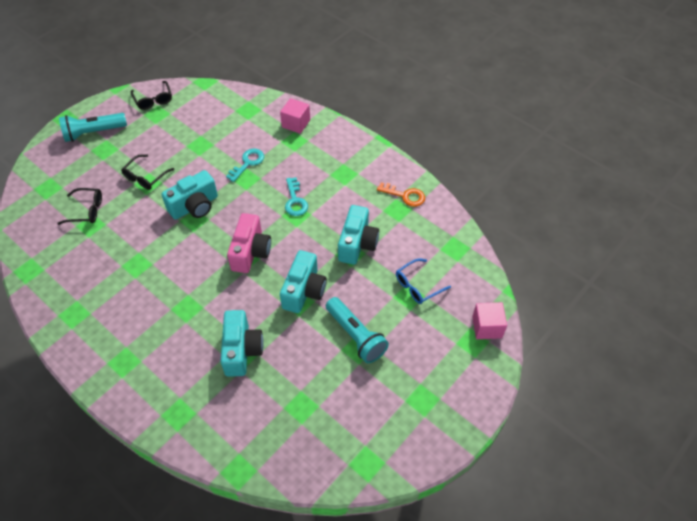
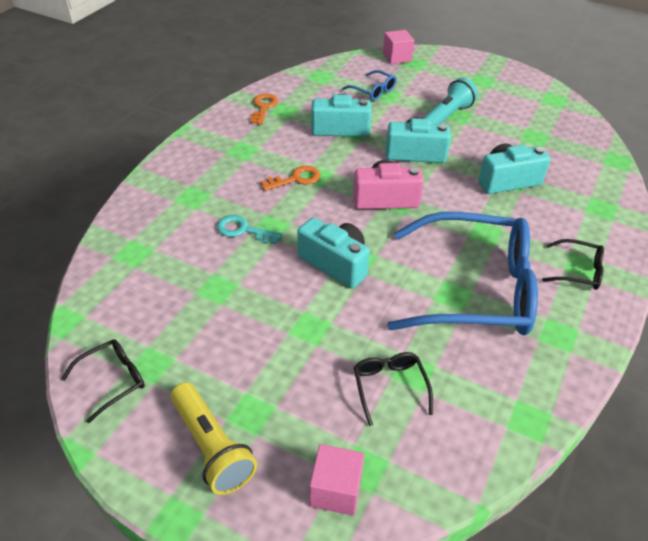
camera: 105 degrees left, 10 degrees down
turquoise flashlight [59,113,127,142] -> yellow flashlight [170,382,257,495]
black glasses [121,154,174,190] -> black glasses moved to [542,239,604,290]
pink cube [280,98,310,134] -> pink cube moved to [309,444,364,516]
turquoise key [285,177,308,216] -> orange key [260,166,321,191]
none -> blue glasses [387,212,538,335]

